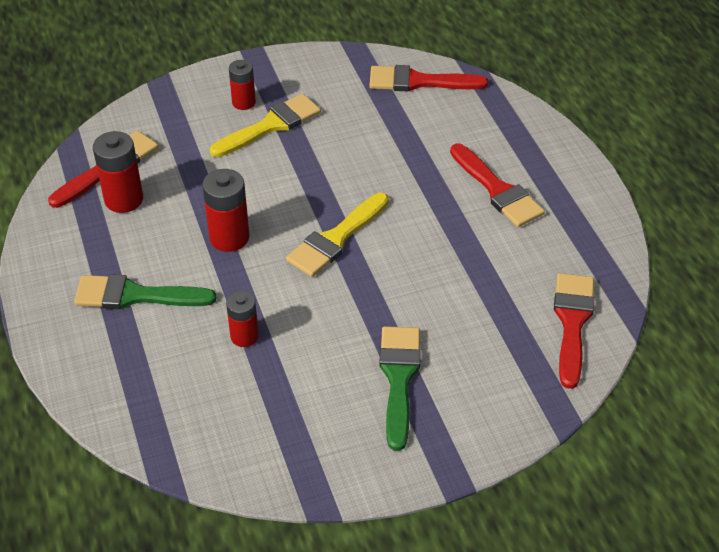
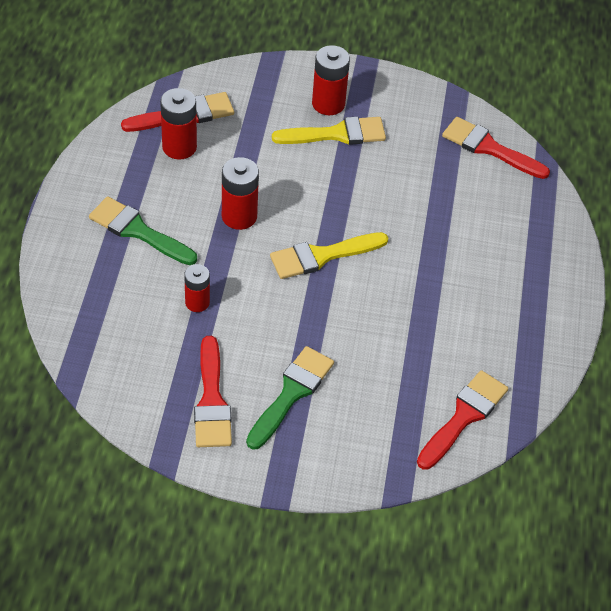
camera: 25 degrees right, 5 degrees up
red battery [229,60,256,110] -> red battery [312,45,350,115], size x1.52
red brush [450,143,545,227] -> red brush moved to [194,336,232,447]

